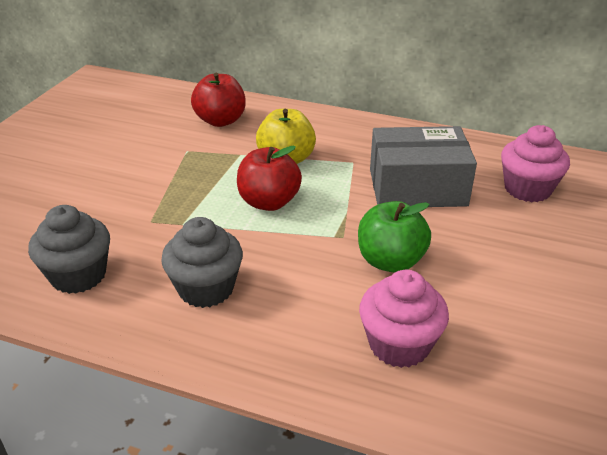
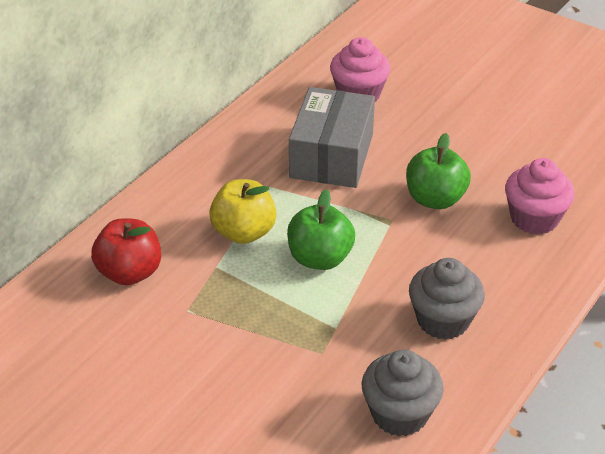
camera: 75 degrees left, 5 degrees up
red apple [237,146,302,211] -> green apple [287,189,355,270]

